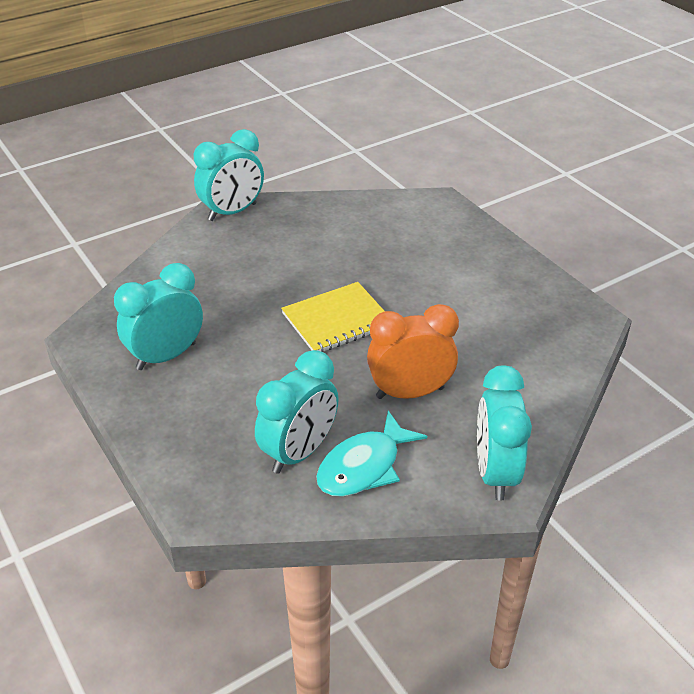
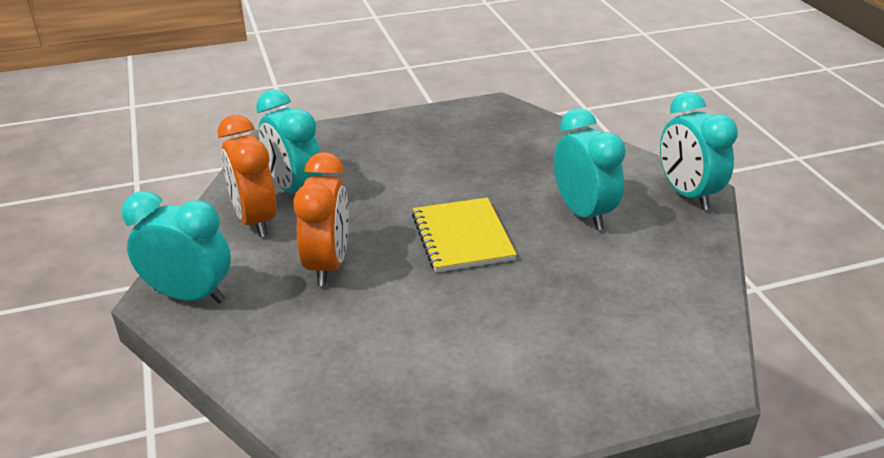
camera: 105 degrees right, 5 degrees down
turquoise clock [114,263,203,370] -> turquoise clock moved to [554,109,626,230]
turquoise fish [316,411,427,497] -> orange clock [217,115,276,237]

